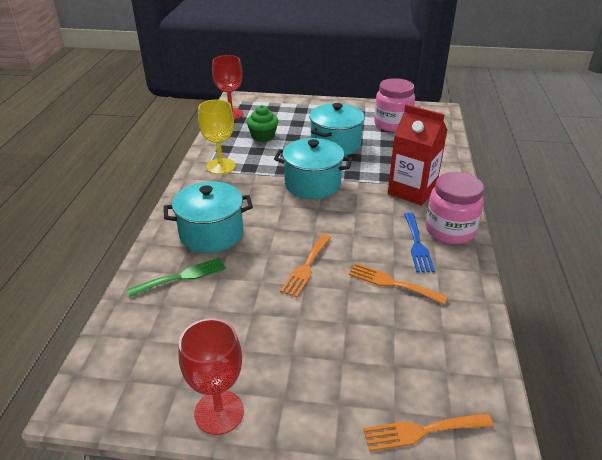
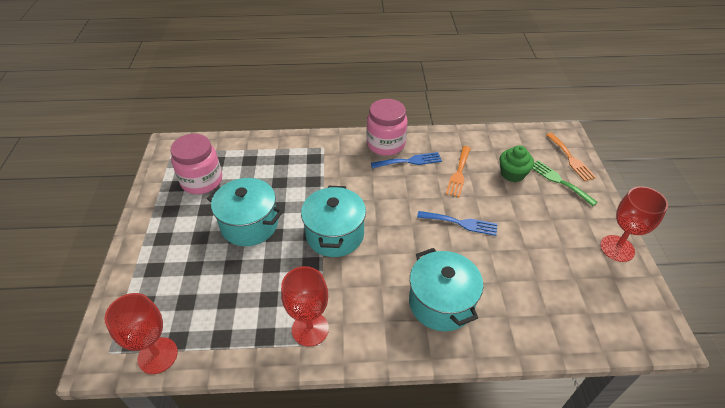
camera: 100 degrees left, 10 degrees up
green fork [127,257,226,297] -> green fork moved to [532,160,598,206]
yellow goblet [198,100,236,174] -> red goblet [281,266,329,347]
green cupcake [247,105,278,142] -> green cupcake moved to [500,145,534,182]
orange fork [280,234,331,297] -> blue fork [417,211,498,236]
red carton [388,104,447,206] -> none

